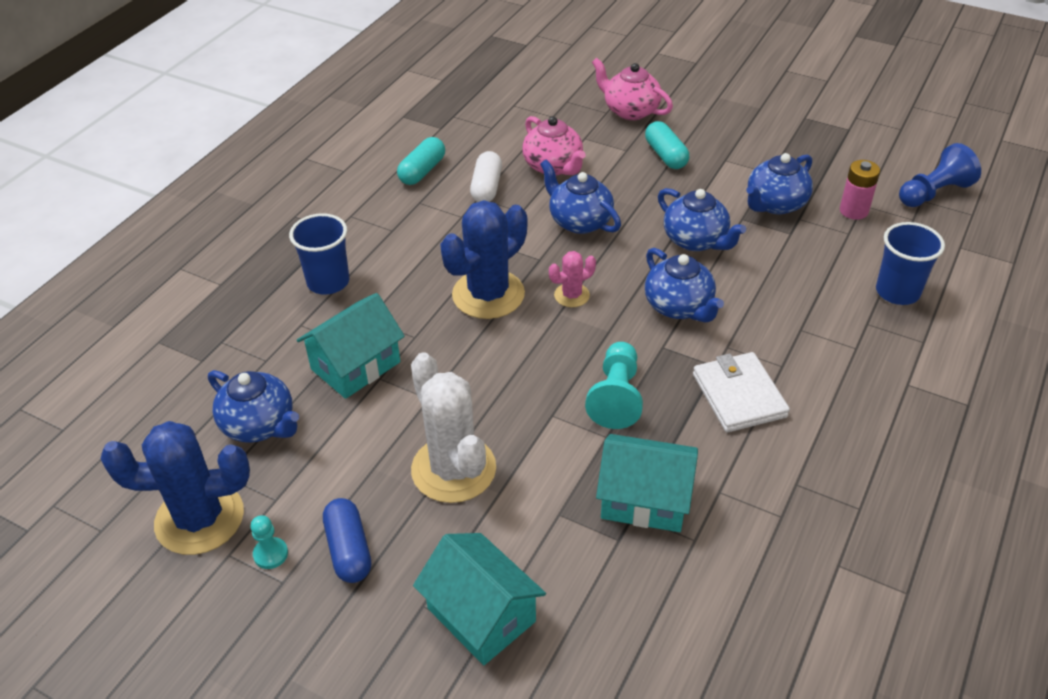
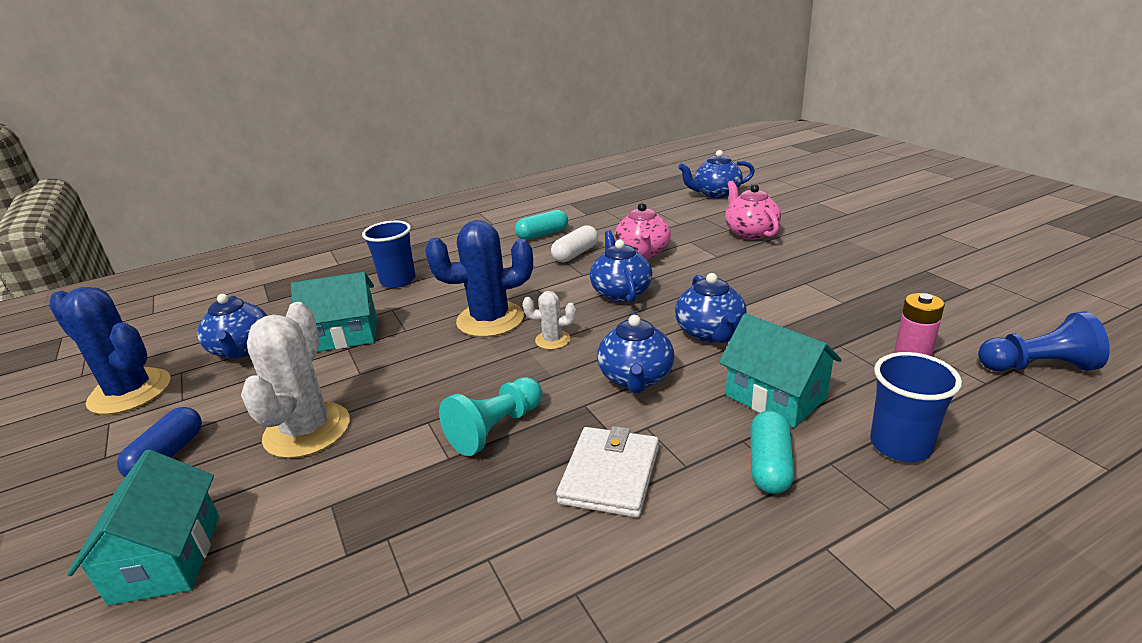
camera: 35 degrees right, 15 degrees down
turquoise pawn [250,515,288,569] -> none
pink cactus [549,251,596,307] -> white cactus [523,291,576,350]
turquoise house [596,434,698,532] -> turquoise house moved to [719,313,842,428]
turquoise capsule [645,121,689,169] -> turquoise capsule moved to [750,410,795,494]
blue teapot [746,153,813,214] -> blue teapot moved to [678,150,755,198]

